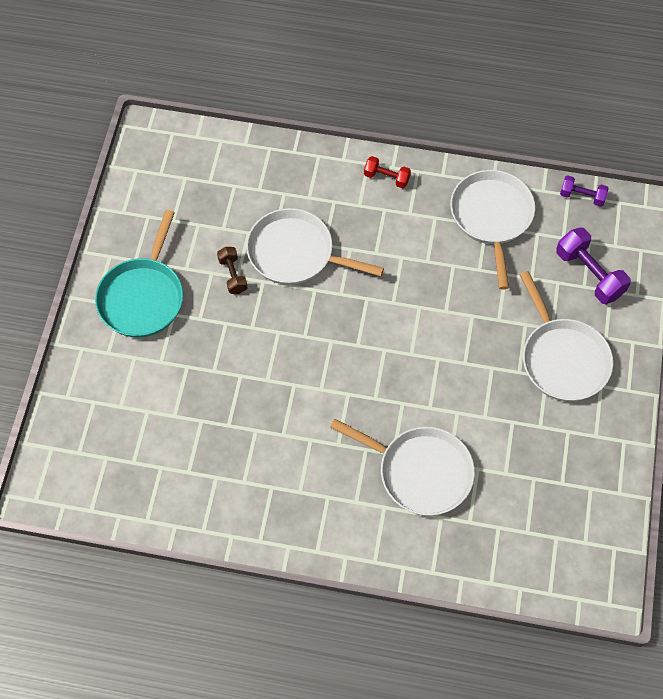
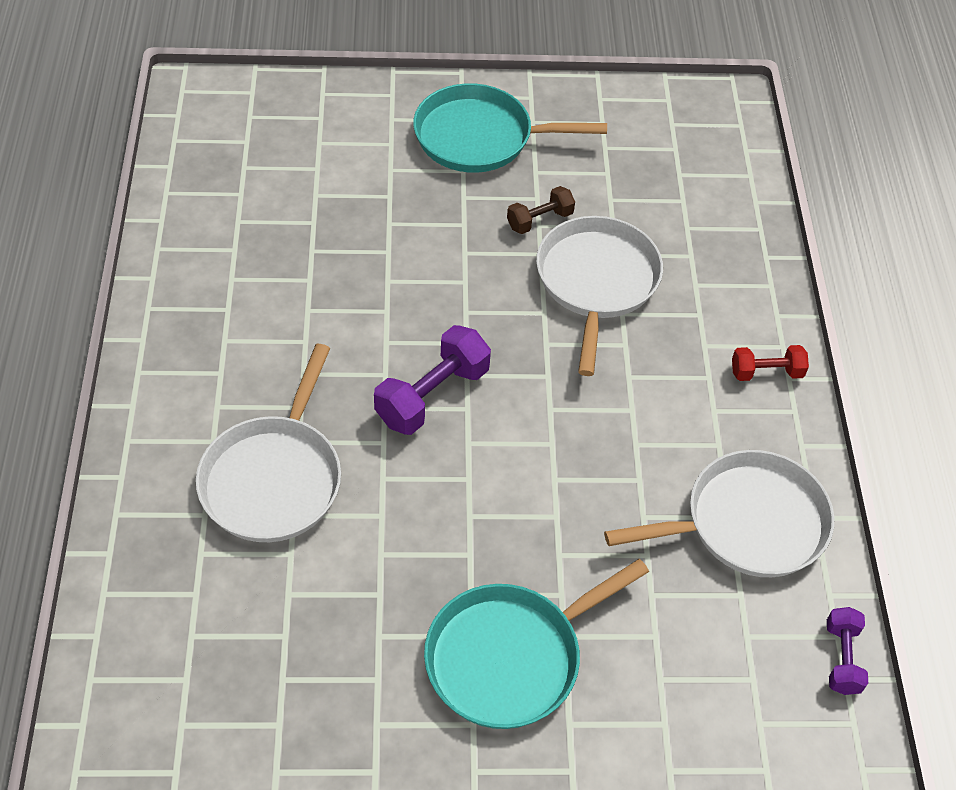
camera: 75 degrees right, 10 degrees down
red dumbbell [364,156,411,188] -> red dumbbell turned 75 degrees clockwise [732,345,809,381]
white pan [520,271,613,401] -> turquoise pan [424,559,649,729]
purple dumbbell [556,228,631,304] -> purple dumbbell moved to [374,325,491,435]

